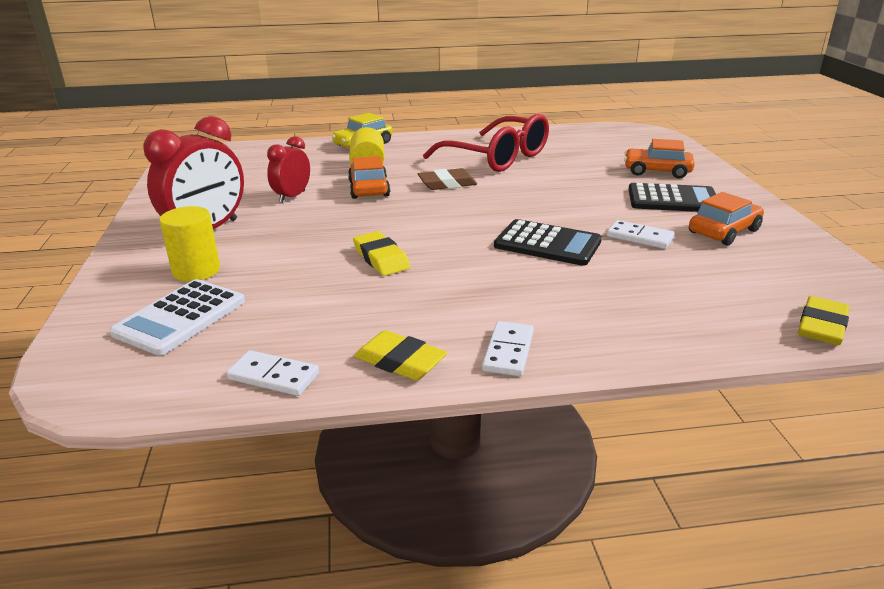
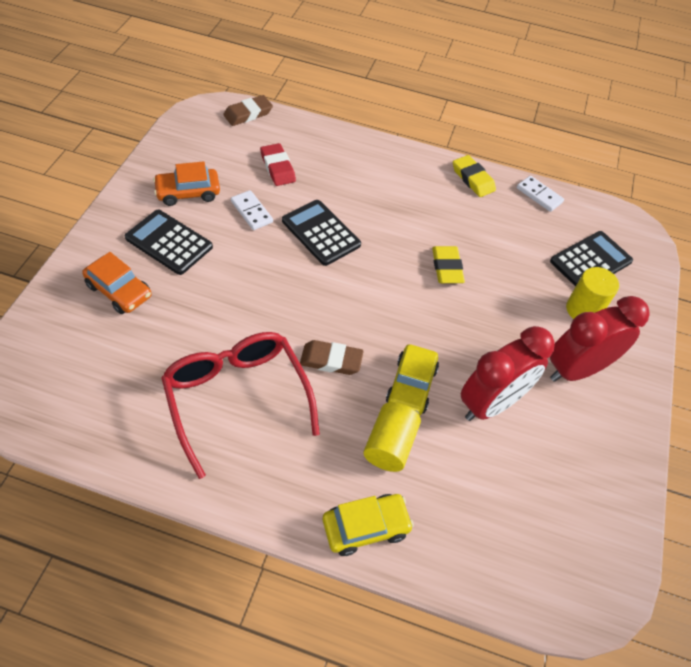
camera: 160 degrees left, 25 degrees up
white calculator [110,279,245,355] -> black calculator [550,231,633,287]
red clock [267,136,310,203] -> red clock [461,326,555,421], size x1.70
orange car [348,156,390,199] -> yellow car [386,344,439,416]
white domino [482,321,534,376] -> none
yellow eraser [798,296,850,345] -> brown eraser [223,95,273,126]
none -> red eraser [260,143,296,186]

